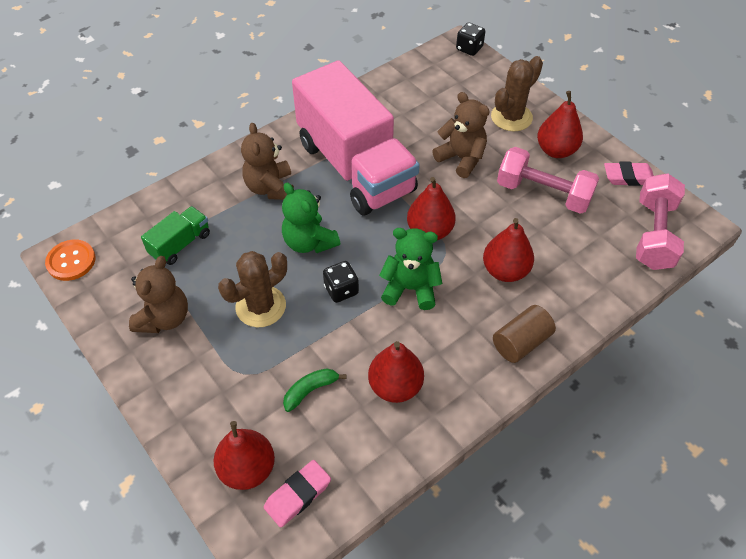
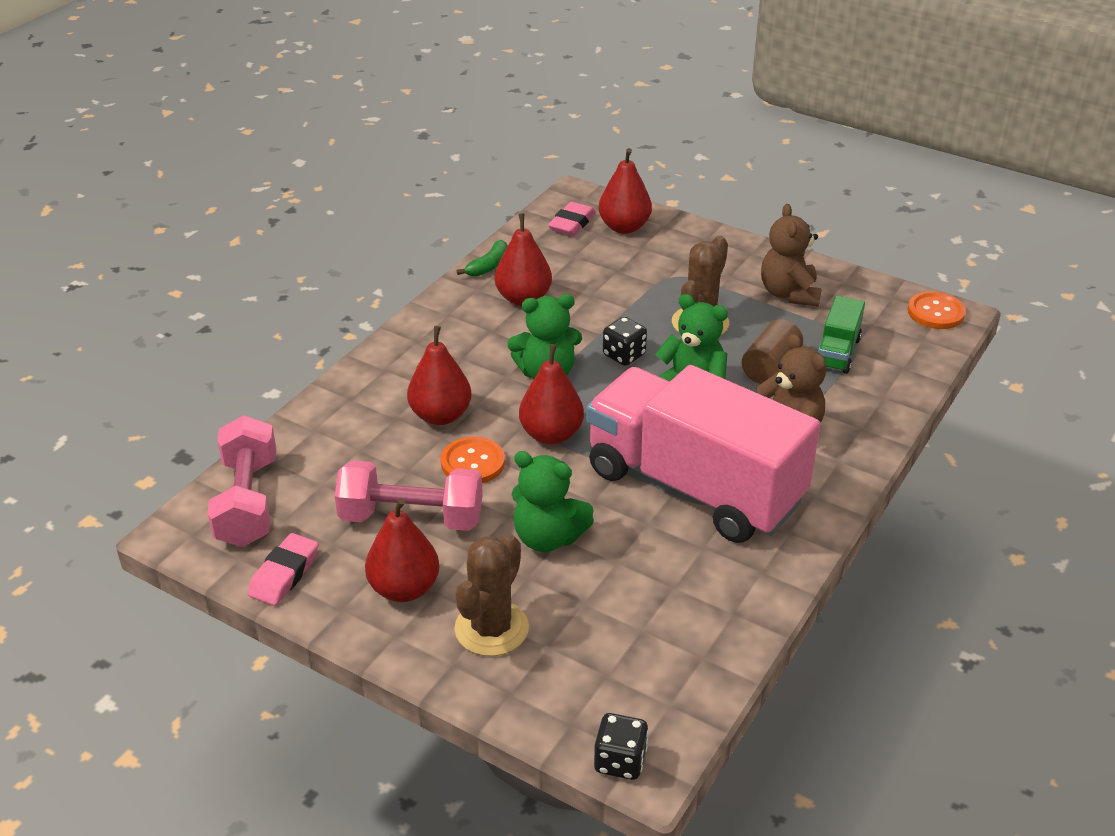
camera: 160 degrees right, 15 degrees down
green banana [283,368,346,412] -> green banana moved to [457,240,508,277]
brown teddy bear [432,92,490,178] -> green teddy bear [512,451,594,552]
brown cylinder [493,305,556,363] -> brown cylinder moved to [742,319,803,384]
pink eraser [604,162,654,186] -> pink eraser turned 45 degrees counterclockwise [247,533,318,606]
none -> orange button [441,437,505,483]

